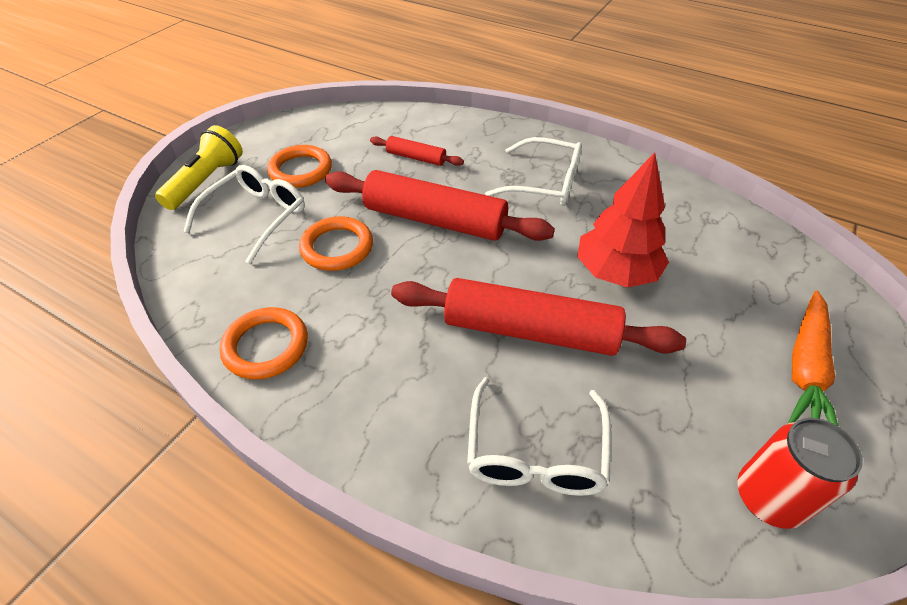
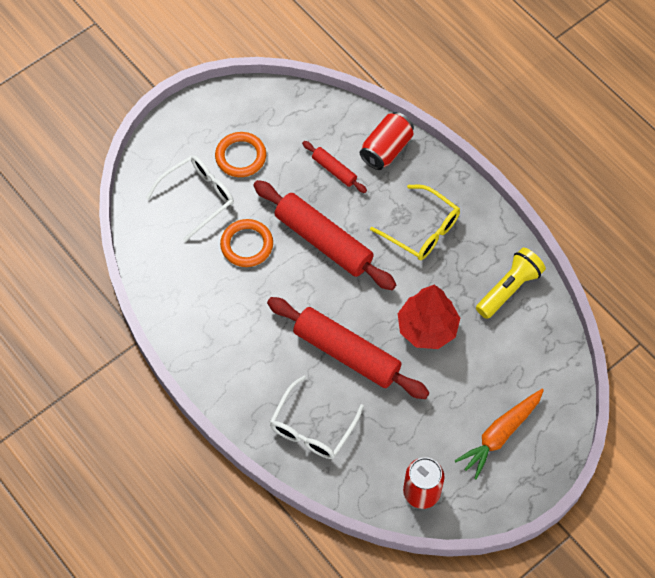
camera: 20 degrees right, 15 degrees up
yellow flashlight [155,125,243,210] -> yellow flashlight moved to [476,248,546,319]
orange ring [219,307,308,379] -> none
white glasses [485,137,582,206] -> yellow glasses [370,185,460,260]
none -> red can [360,112,414,170]

